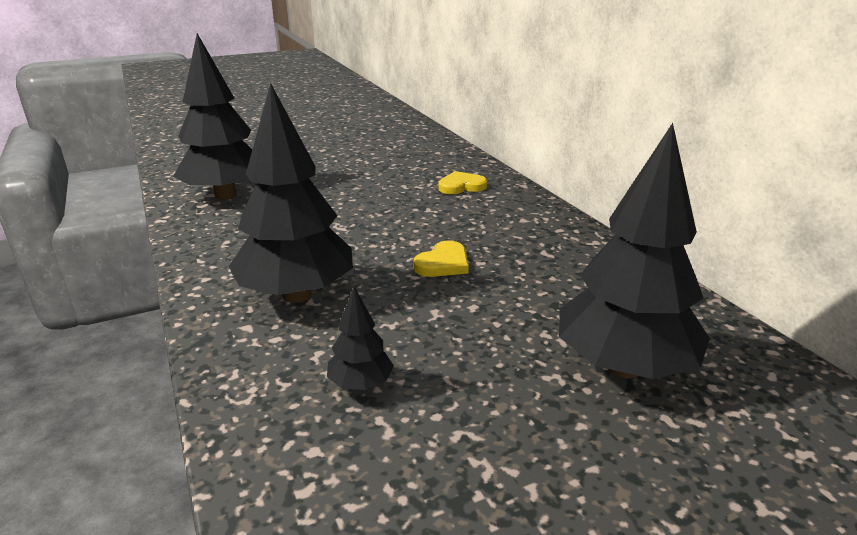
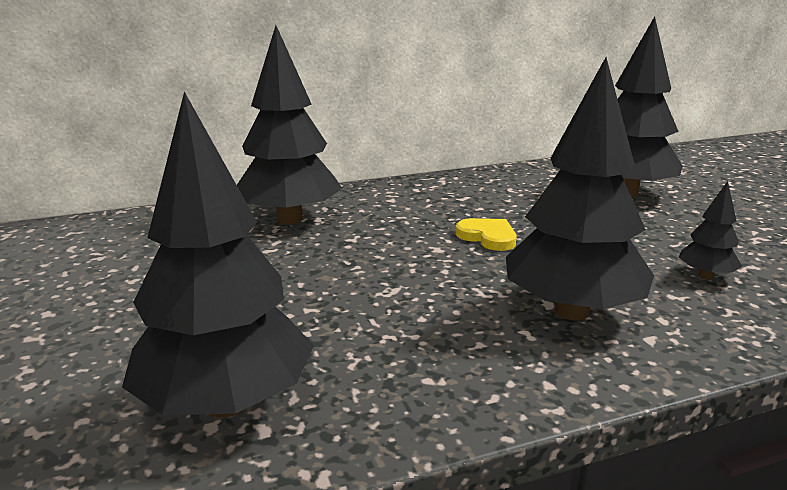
camera: 85 degrees left, 5 degrees down
yellow heart [438,171,487,194] -> black tree [237,26,343,224]

